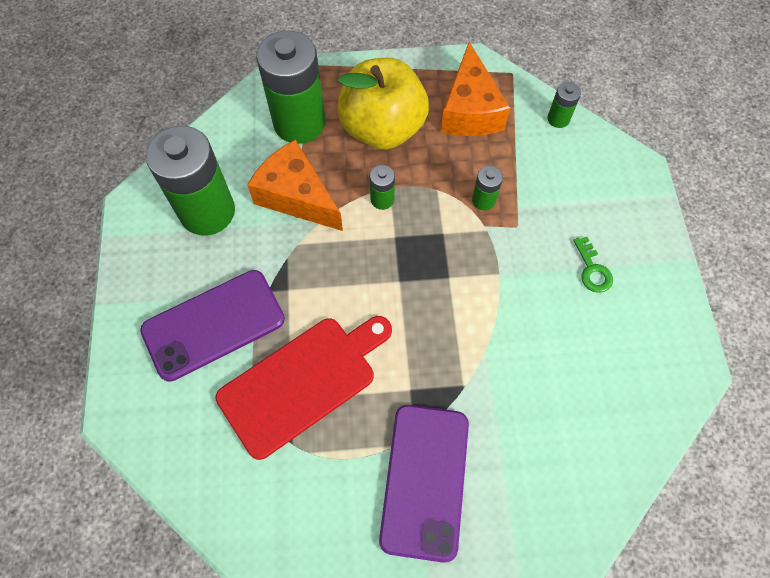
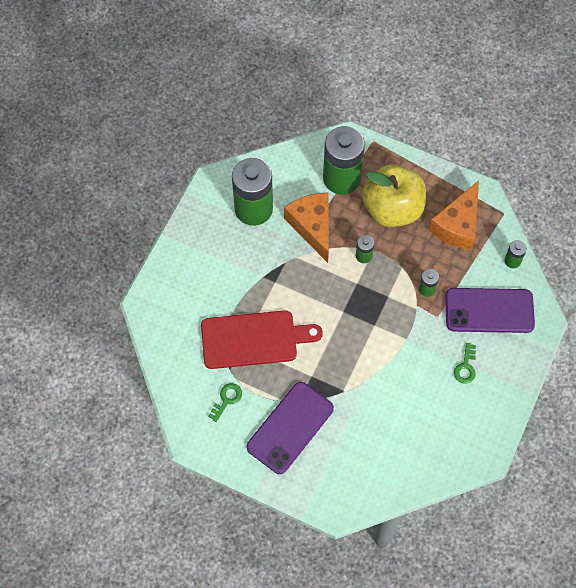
camera: 30 degrees right, 0 degrees up
purple phone [140,270,285,382] -> purple phone moved to [445,288,535,333]
none -> green key [208,383,242,422]

